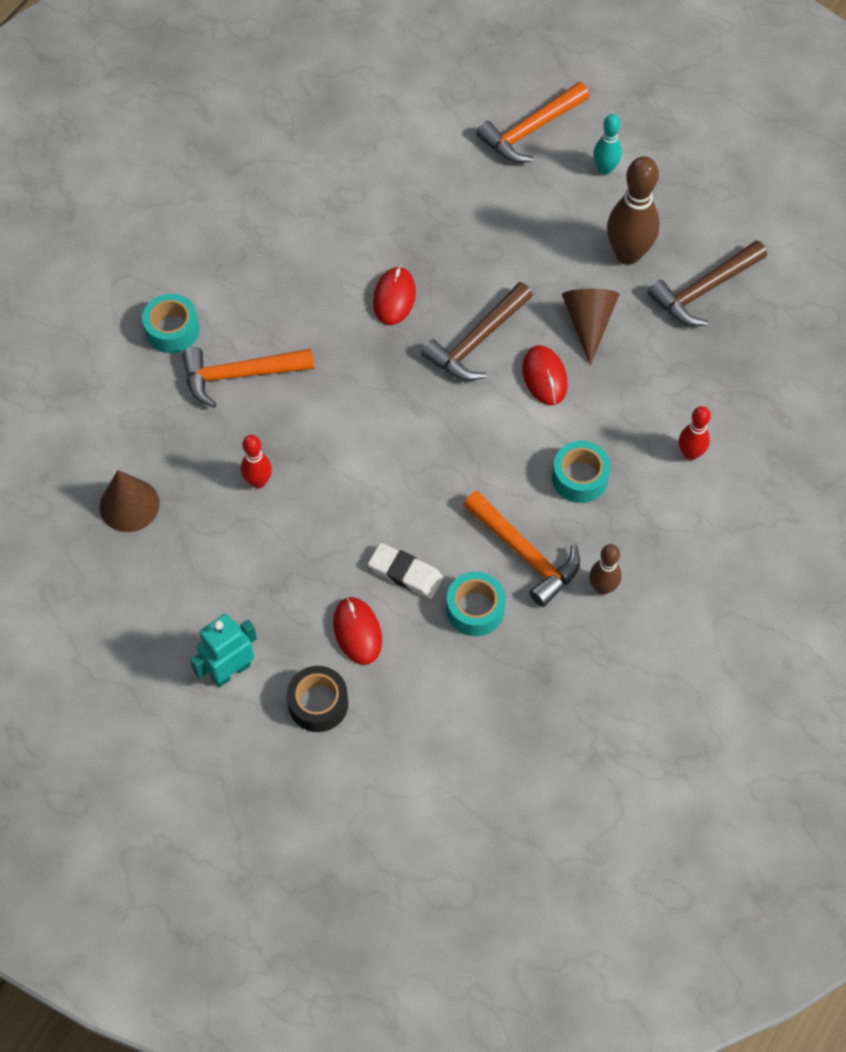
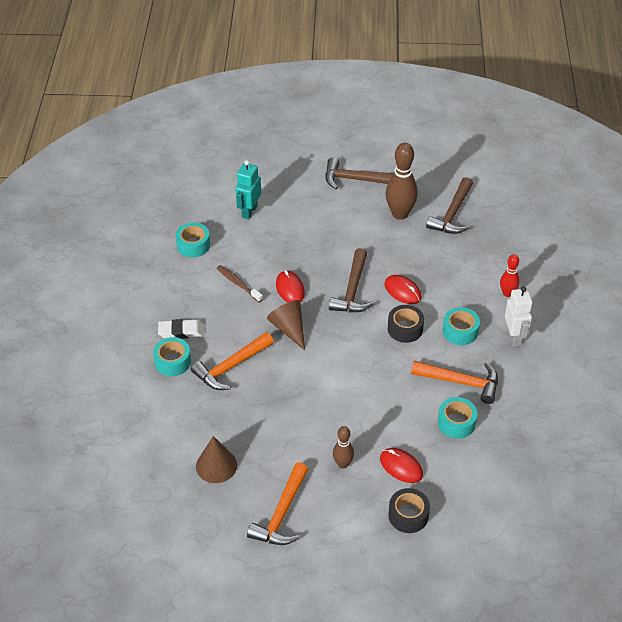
camera: 30 degrees left, 15 degrees down
turquoise robot [190,614,257,688] -> turquoise robot moved to [236,160,261,220]
red bowling pin [241,435,272,488] -> none
white eraser [368,543,443,599] -> white eraser moved to [158,319,203,339]
orange hammer [476,82,589,163] -> orange hammer moved to [247,462,309,545]
brown cone [562,289,620,365] -> brown cone moved to [267,300,305,350]
brown bowling pin [589,544,622,595] -> brown bowling pin moved to [333,426,354,469]
turquoise bowling pin [593,114,622,175] -> brown hammer [325,157,393,189]
none -> turquoise tape [176,222,210,257]
none -> brown toothbrush [217,265,263,303]
none -> black tape [388,305,424,343]
none -> white robot [505,286,533,347]

